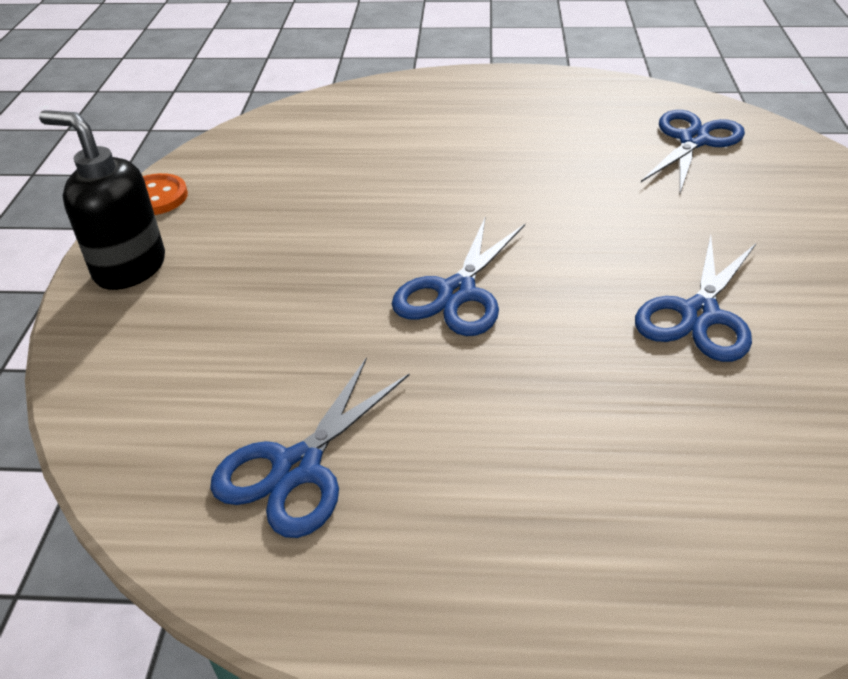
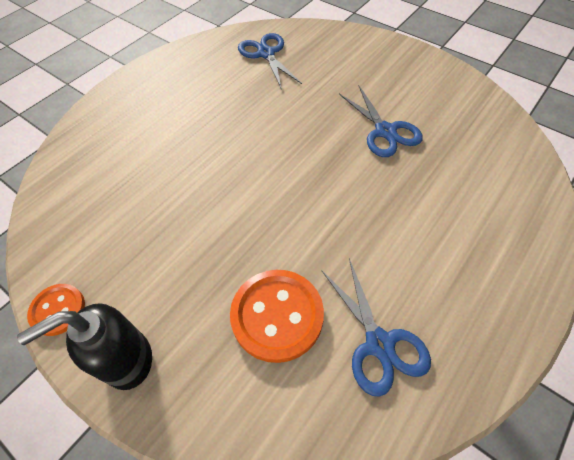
camera: 55 degrees left, 15 degrees up
blue scissors [392,218,525,336] -> none
none -> orange button [230,270,324,363]

